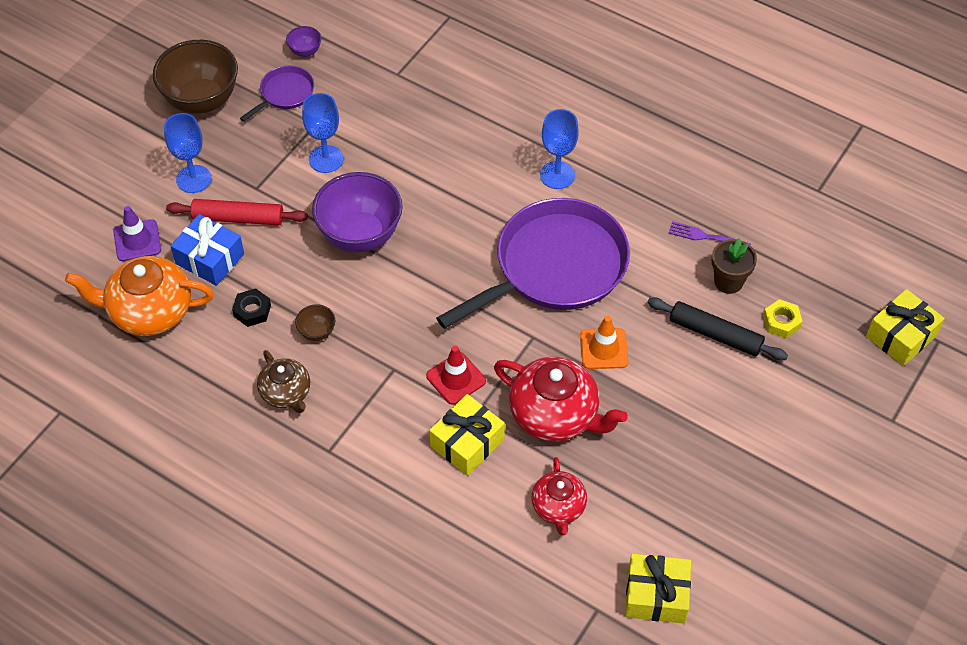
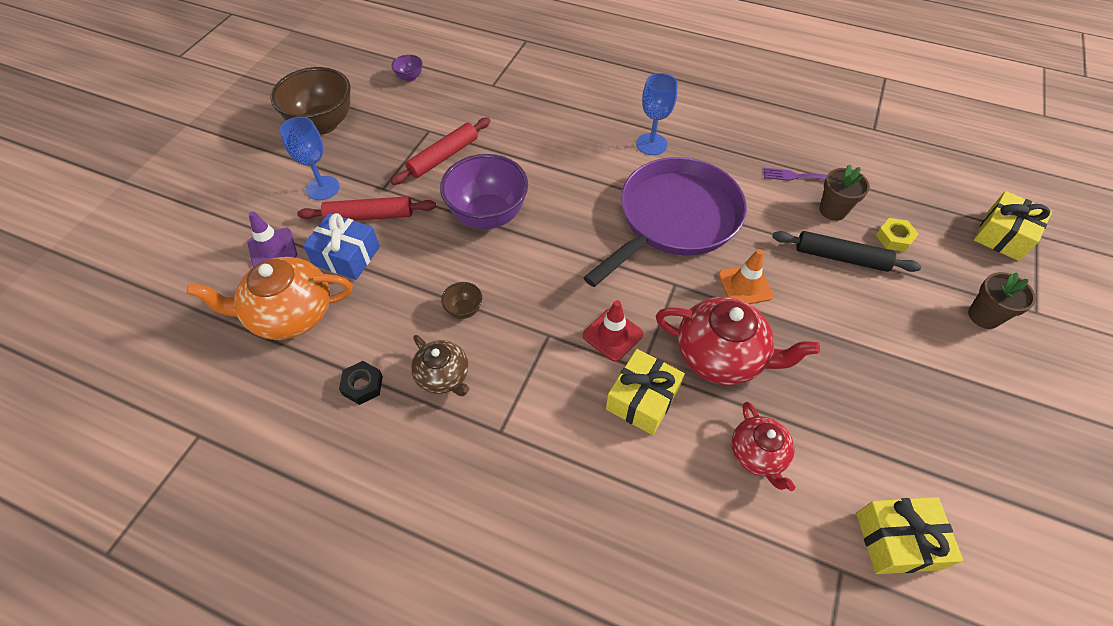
camera: 10 degrees left, 0 degrees up
black nut [232,288,271,327] -> black nut moved to [339,361,383,405]
purple pan [240,66,314,122] -> none
blue goblet [302,93,343,173] -> red rolling pin [391,118,490,185]
none -> brown flower pot [968,272,1036,329]

